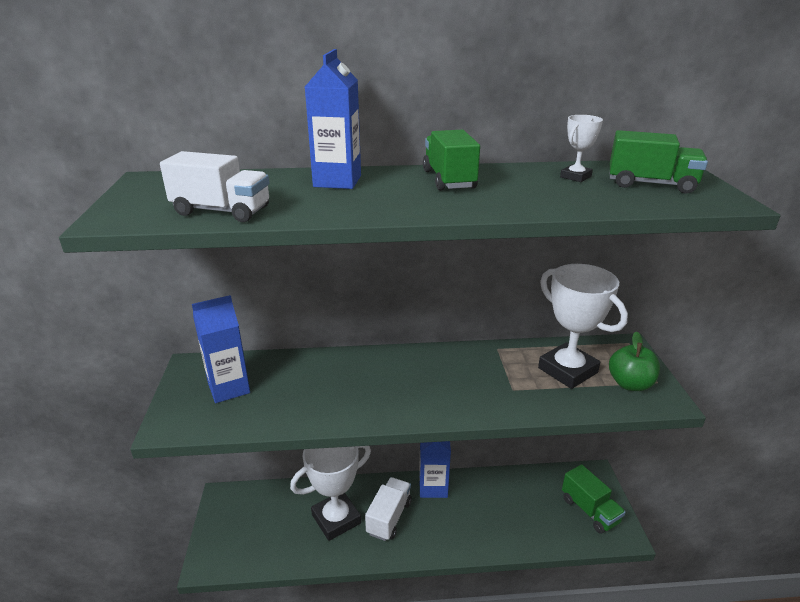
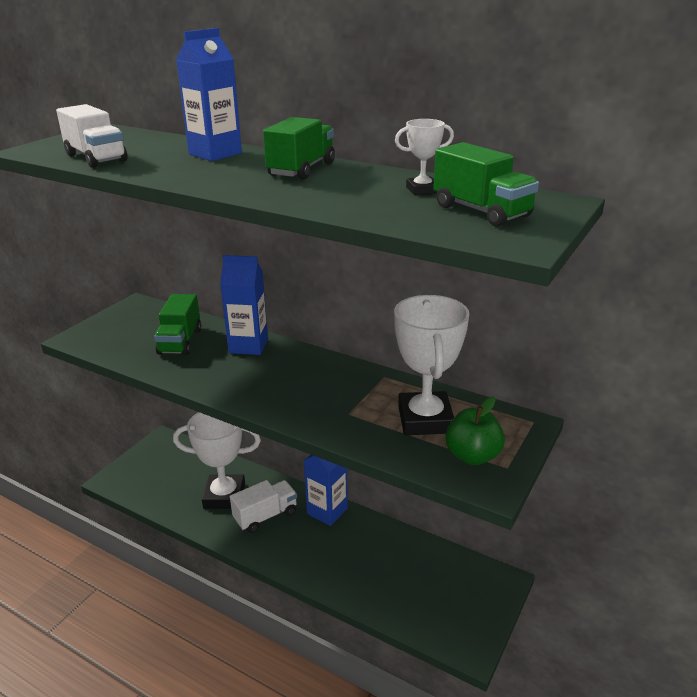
camera: 35 degrees right, 0 degrees up
blue carton [192,295,250,403] -> blue carton moved to [220,255,268,355]
green truck [562,464,626,534] -> green truck moved to [154,294,201,355]

